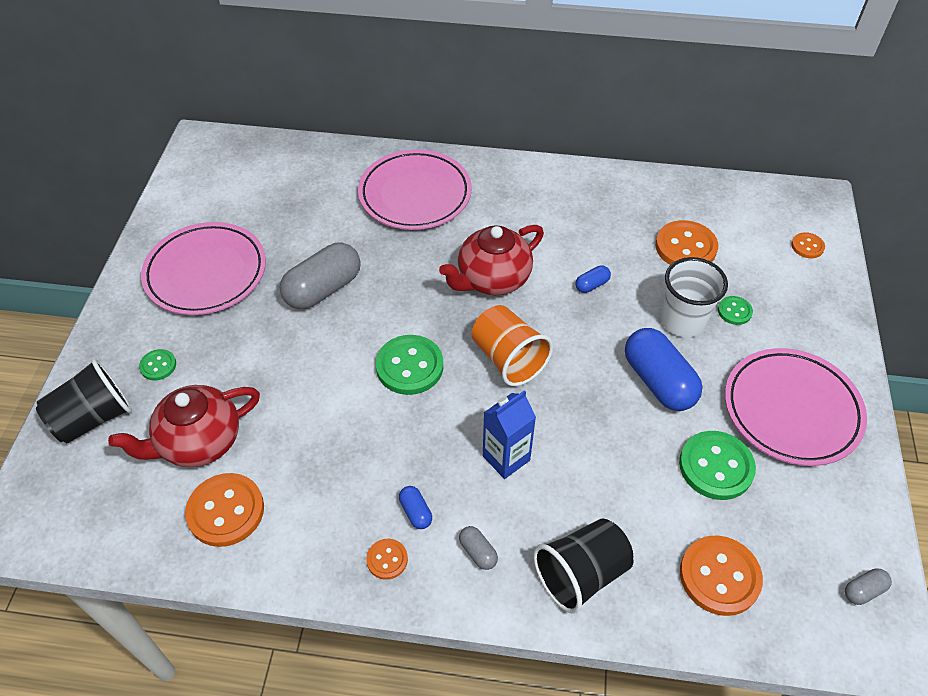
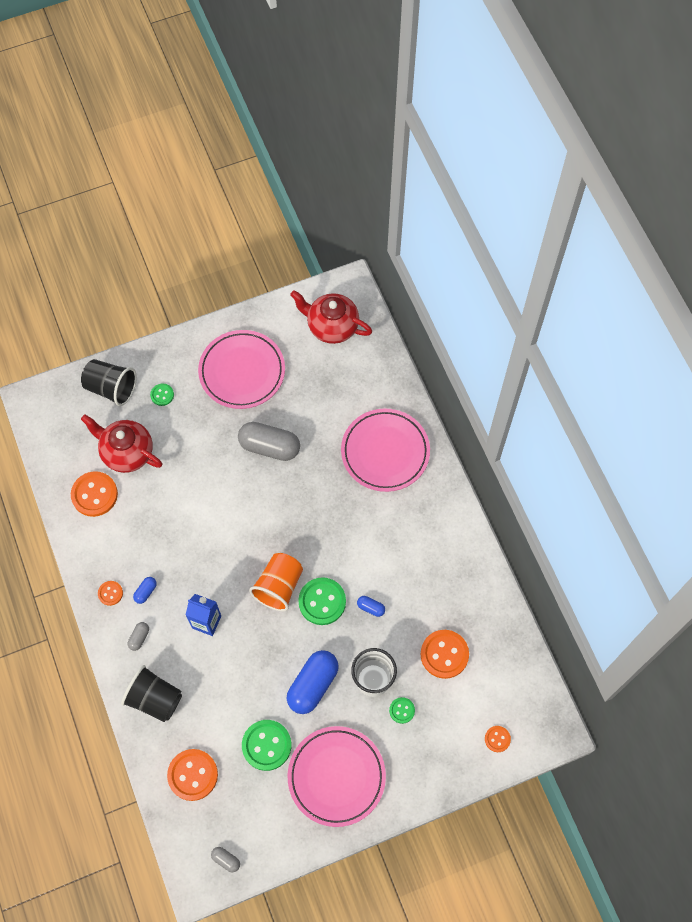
camera: 60 degrees right, 15 degrees up
green button [376,335,443,395] -> green button moved to [298,577,346,625]
red teapot [439,225,544,295] -> red teapot moved to [290,290,372,344]

